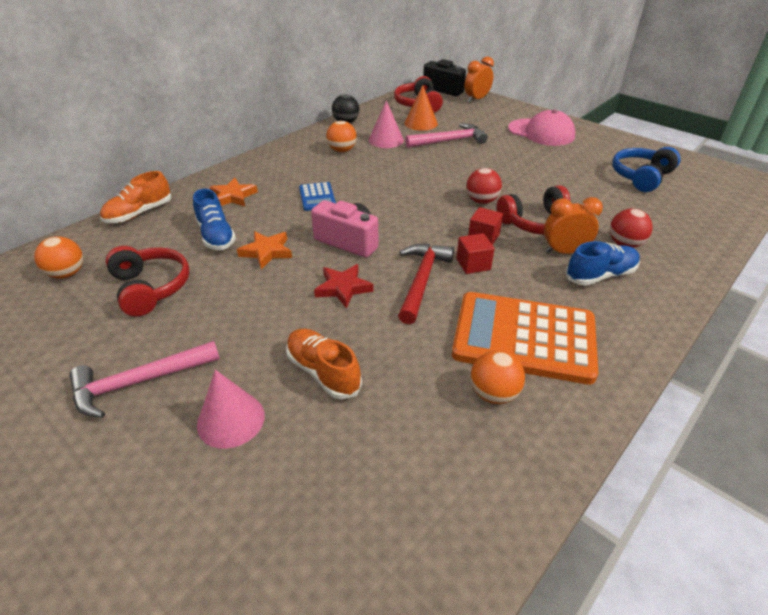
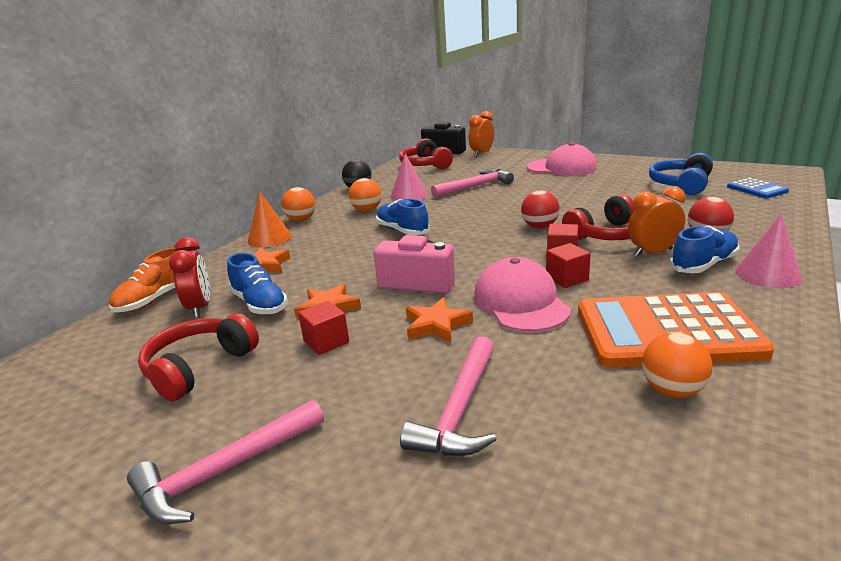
camera: 10 degrees left, 15 degrees down
orange ball [34,236,83,279] -> orange ball moved to [281,187,316,221]
red headphones [106,246,190,316] -> red headphones turned 105 degrees counterclockwise [138,313,259,401]
pink cone [197,370,265,449] -> pink cone moved to [736,213,802,288]
orange shoe [286,329,362,399] -> pink hammer [400,336,497,456]
blue calculator [299,182,336,211] -> blue calculator moved to [727,178,789,199]
red star [314,264,374,309] -> orange star [406,297,473,343]
red hammer [398,244,454,324] -> pink cap [474,257,571,332]
orange cone [404,85,438,131] -> orange cone moved to [248,192,292,248]
none -> red clock [169,237,210,318]
none -> red cube [298,301,349,355]
none -> blue shoe [376,199,430,235]

